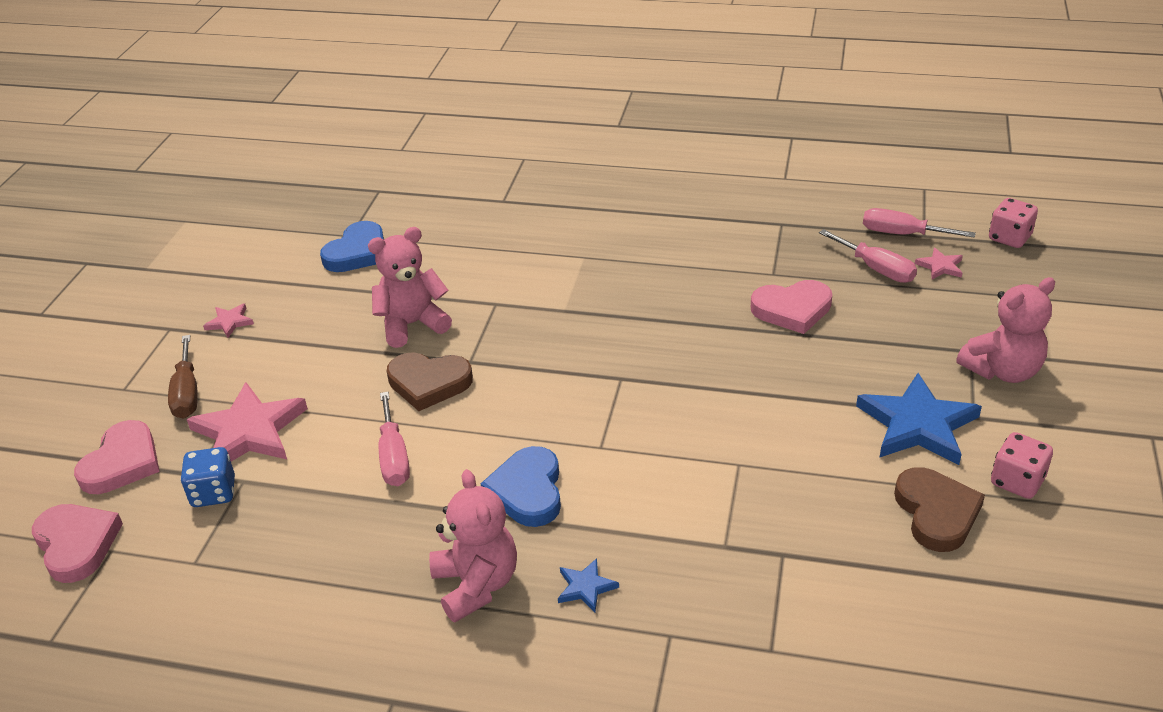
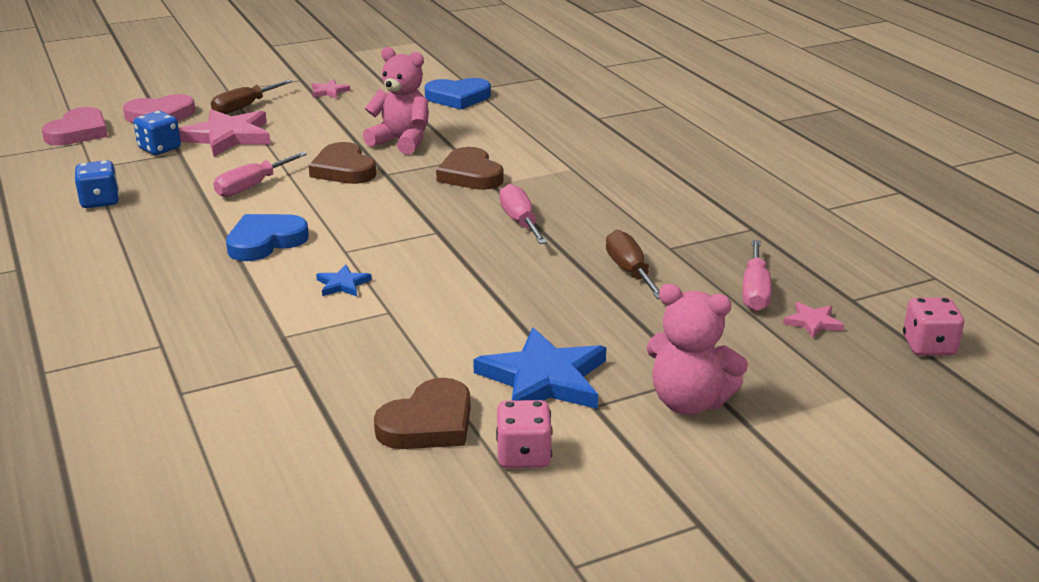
camera: 50 degrees right, 10 degrees down
pink teddy bear [429,469,517,622] -> none
blue star [558,558,619,612] -> blue star moved to [316,265,372,296]
pink heart [751,280,832,334] -> brown screwdriver [606,230,660,299]
pink screwdriver [863,208,976,238] -> pink screwdriver moved to [499,184,547,244]
none -> blue dice [74,160,119,208]
none -> brown heart [436,147,504,190]

